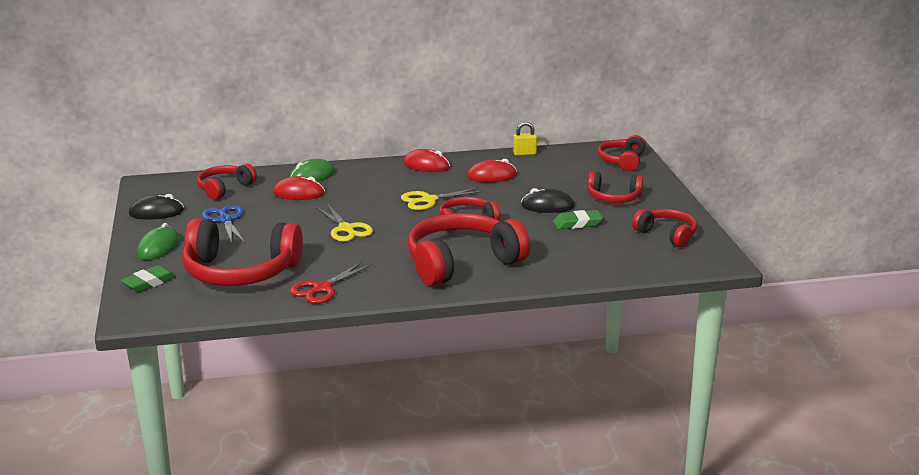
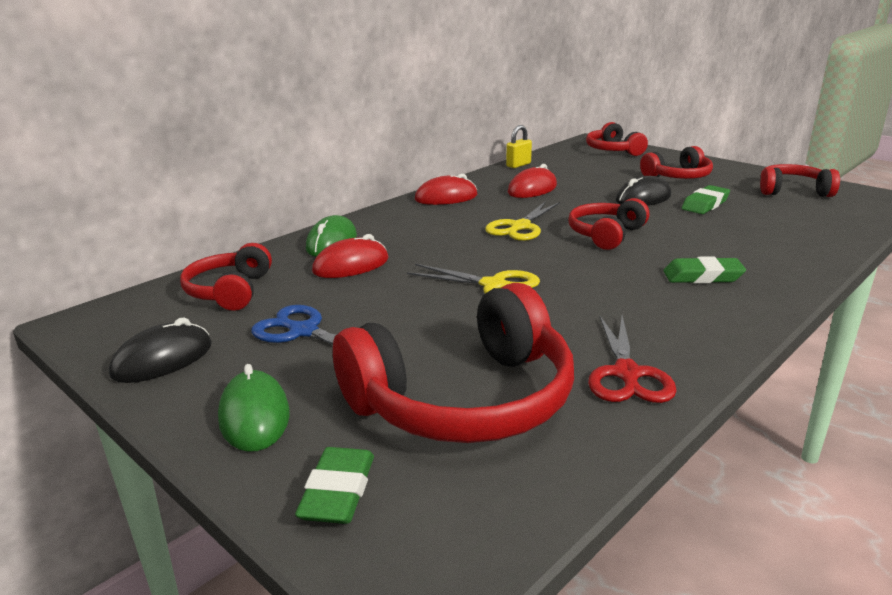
camera: 35 degrees left, 0 degrees up
red headphones [407,213,530,286] -> green eraser [663,257,746,283]

